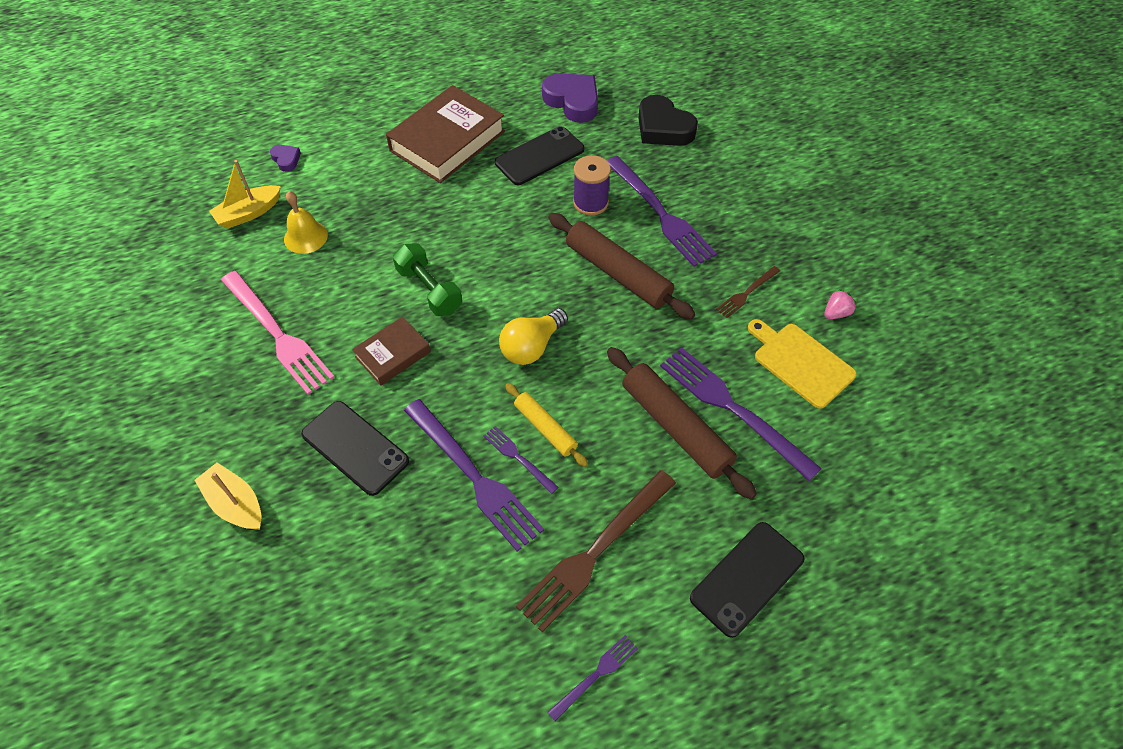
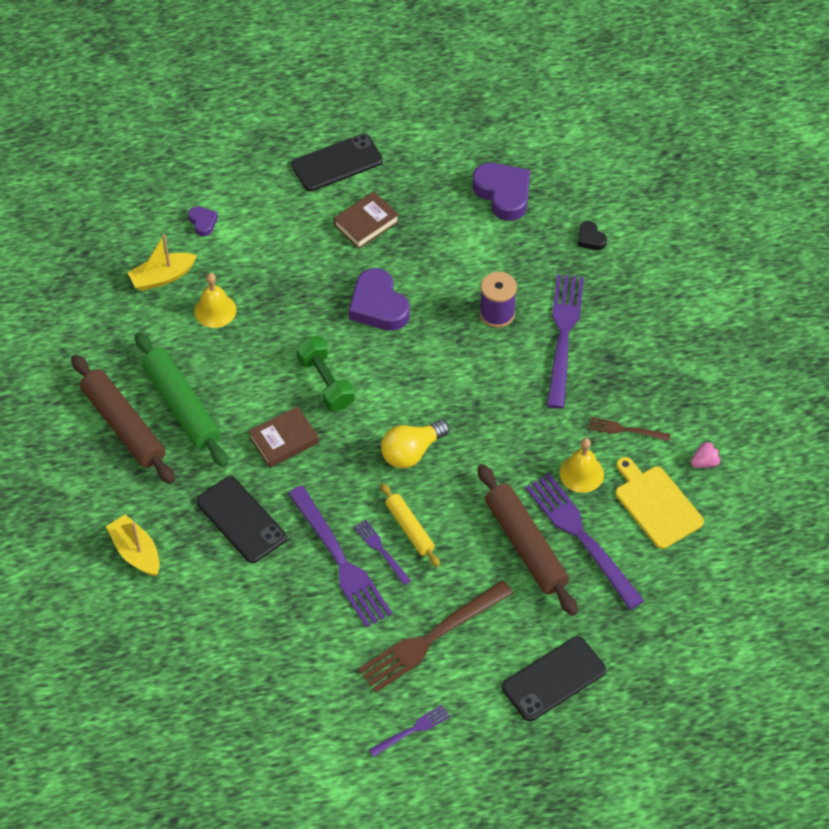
camera: 10 degrees right, 0 degrees up
pink fork [221,271,335,395] -> green rolling pin [135,332,228,467]
brown book [386,85,505,183] -> brown book [334,191,399,249], size x0.54
black phone [495,126,584,185] -> black phone moved to [292,134,383,191]
brown rolling pin [548,213,695,319] -> brown rolling pin moved to [71,355,175,484]
purple fork [606,156,717,267] -> purple fork turned 150 degrees counterclockwise [547,275,584,409]
black heart [638,95,698,146] -> black heart [578,221,607,250], size x0.49
brown fork [716,266,780,318] -> brown fork turned 45 degrees clockwise [589,417,670,441]
none -> purple heart [349,268,410,331]
none -> yellow bell [560,438,604,493]

